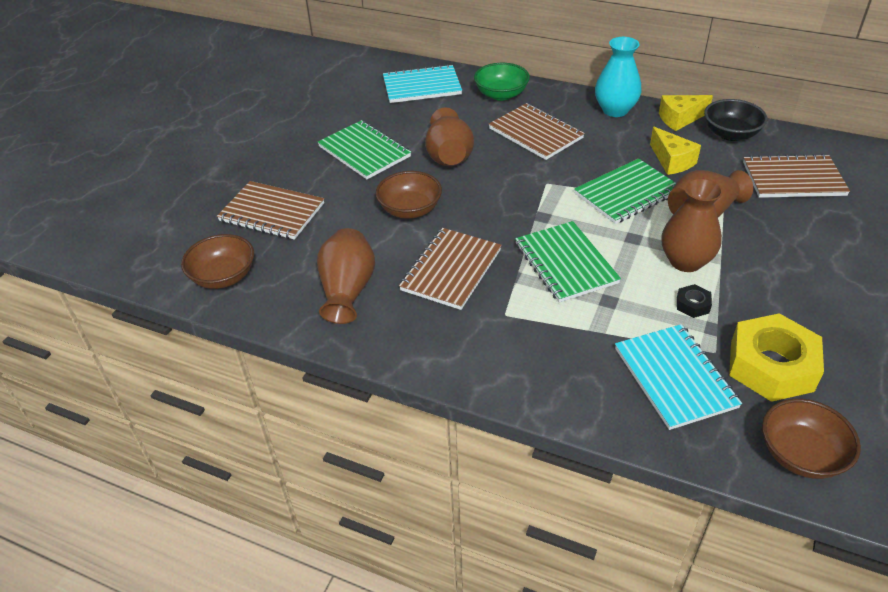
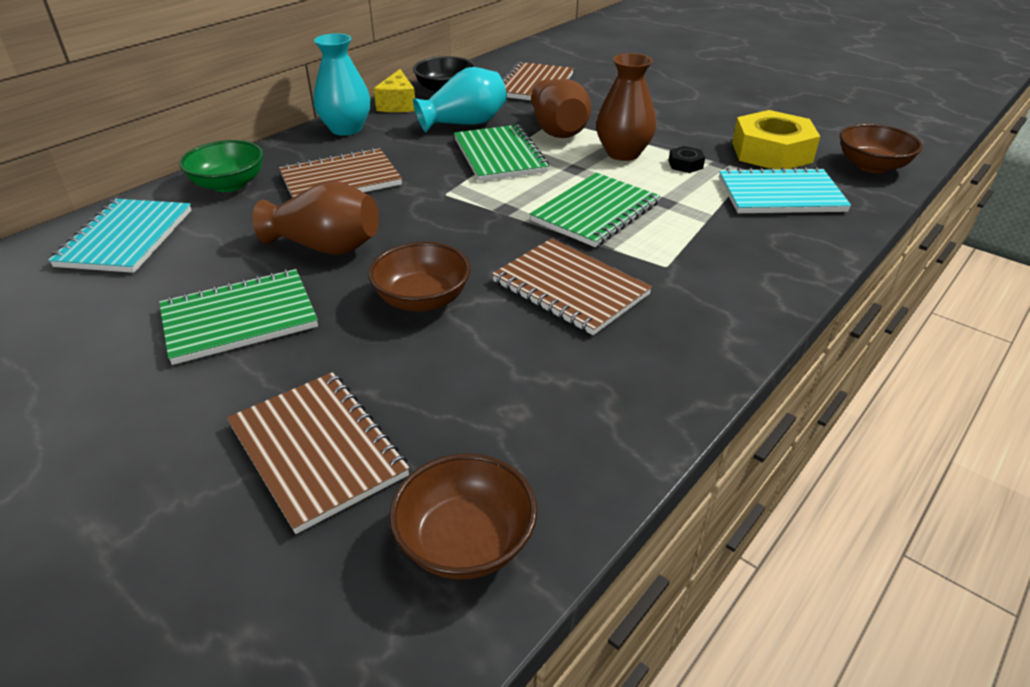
camera: 75 degrees left, 5 degrees down
brown notebook [217,181,324,240] -> brown notebook turned 75 degrees counterclockwise [227,372,409,534]
brown vase [317,228,375,324] -> none
green notebook [515,221,621,303] -> green notebook turned 45 degrees counterclockwise [530,173,660,247]
yellow cheese [650,127,701,175] -> turquoise vase [413,67,507,132]

